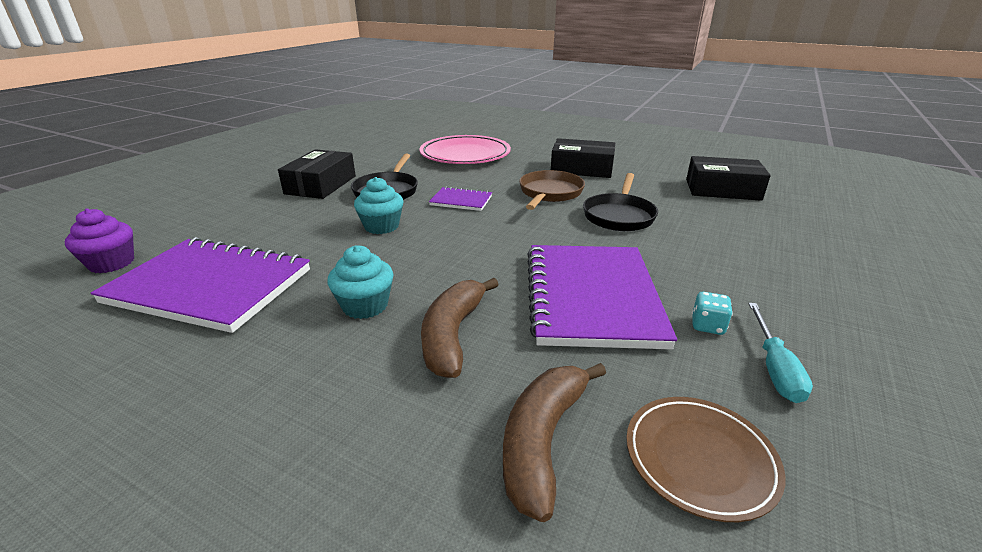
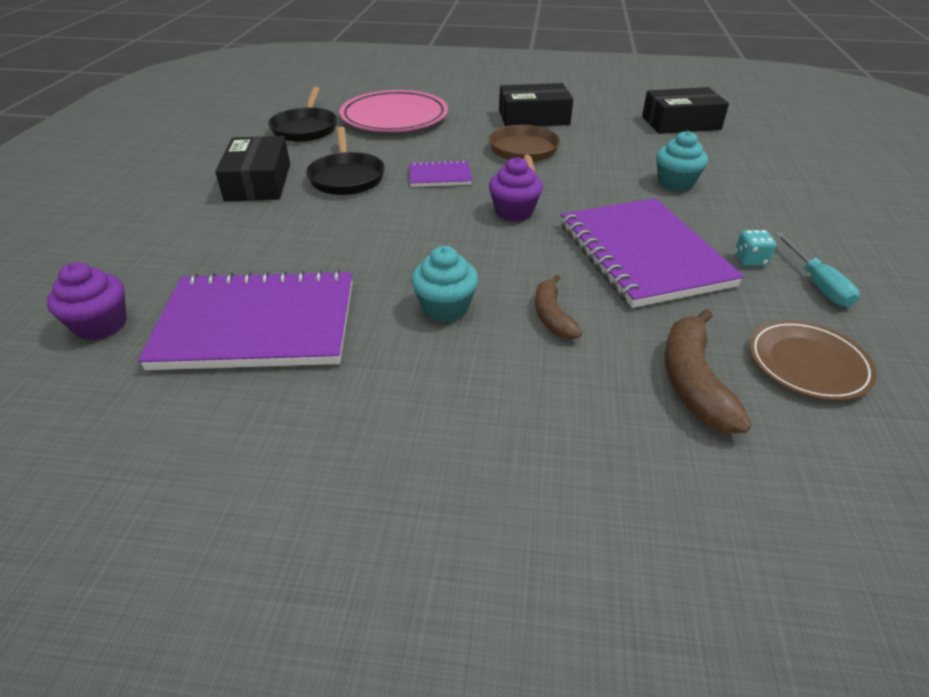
camera: 20 degrees left, 10 degrees up
turquoise cupcake [354,177,403,234] -> turquoise cupcake moved to [656,131,708,191]
brown banana [421,278,499,378] -> brown banana [535,275,582,339], size x0.65
black pan [583,173,658,231] -> black pan moved to [268,87,337,142]
none -> purple cupcake [489,157,543,222]

